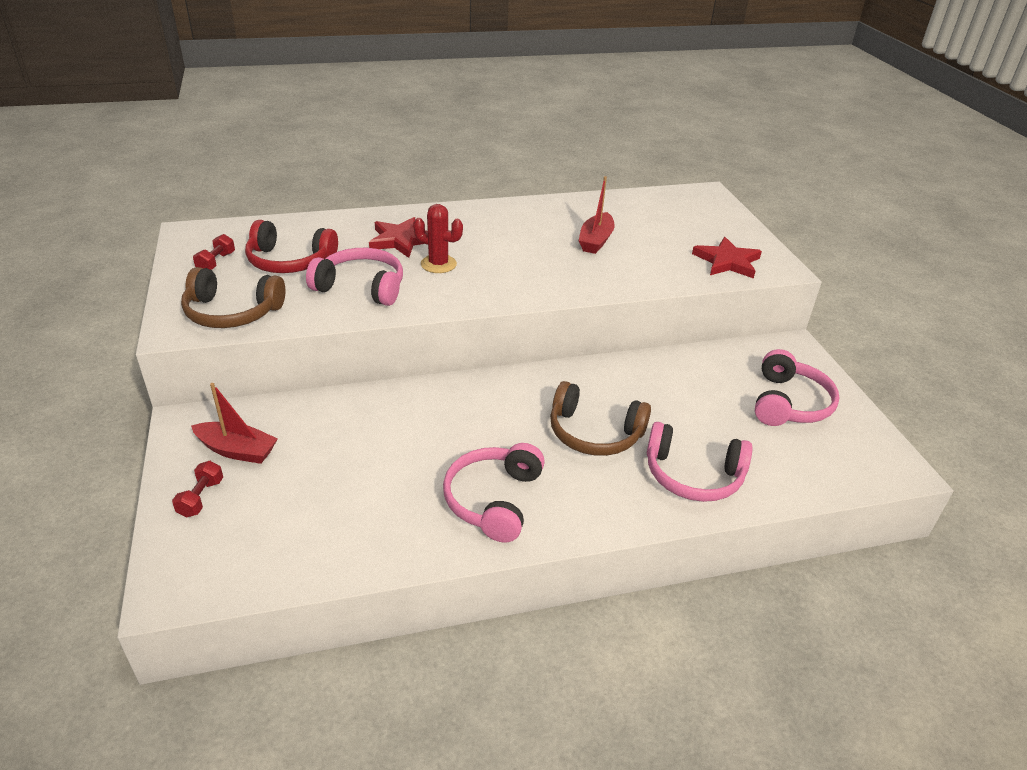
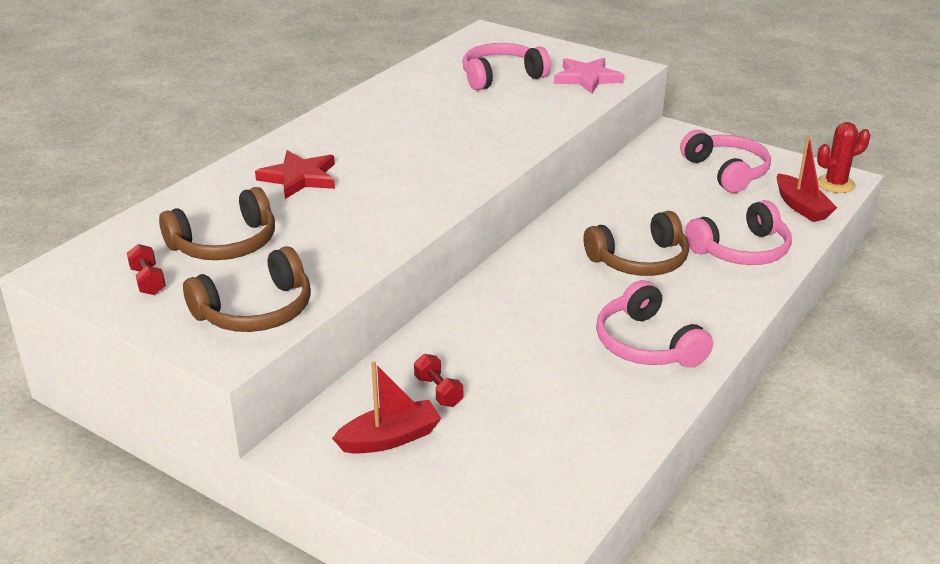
camera: 40 degrees left, 5 degrees down
red dumbbell [172,461,223,518] -> red dumbbell moved to [414,354,463,407]
red headphones [245,220,338,273] -> brown headphones [159,187,275,260]
pink headphones [306,248,403,306] -> pink headphones moved to [462,43,551,90]
red cactus [413,204,463,273] -> red cactus moved to [817,122,870,193]
red boat [579,176,615,254] -> red boat moved to [777,135,837,222]
red star [692,237,762,279] -> pink star [554,58,624,94]

